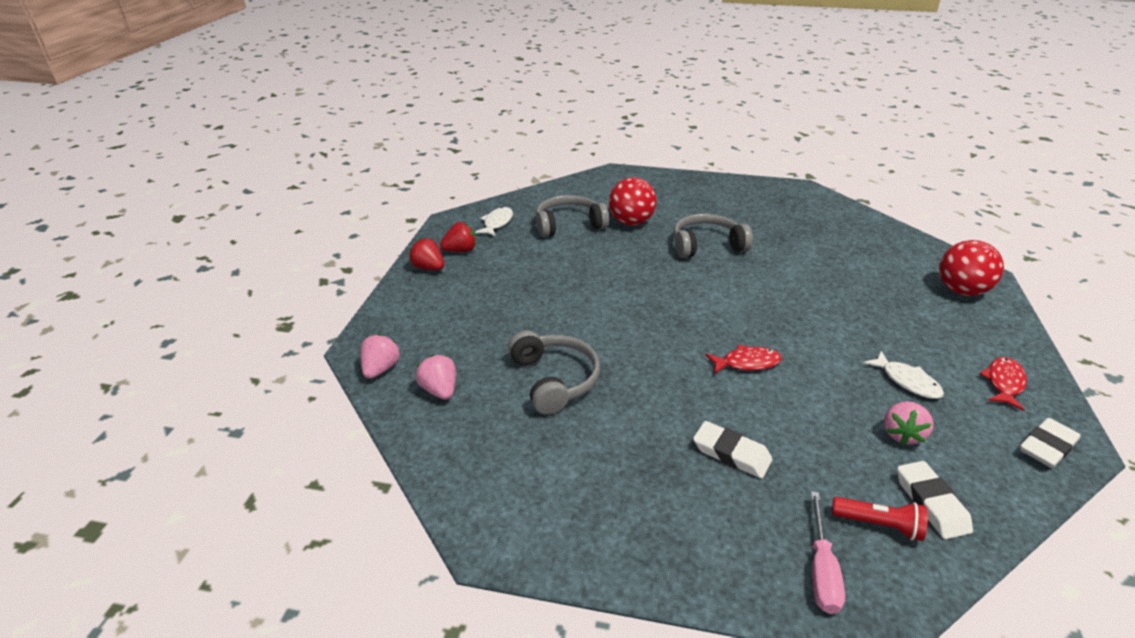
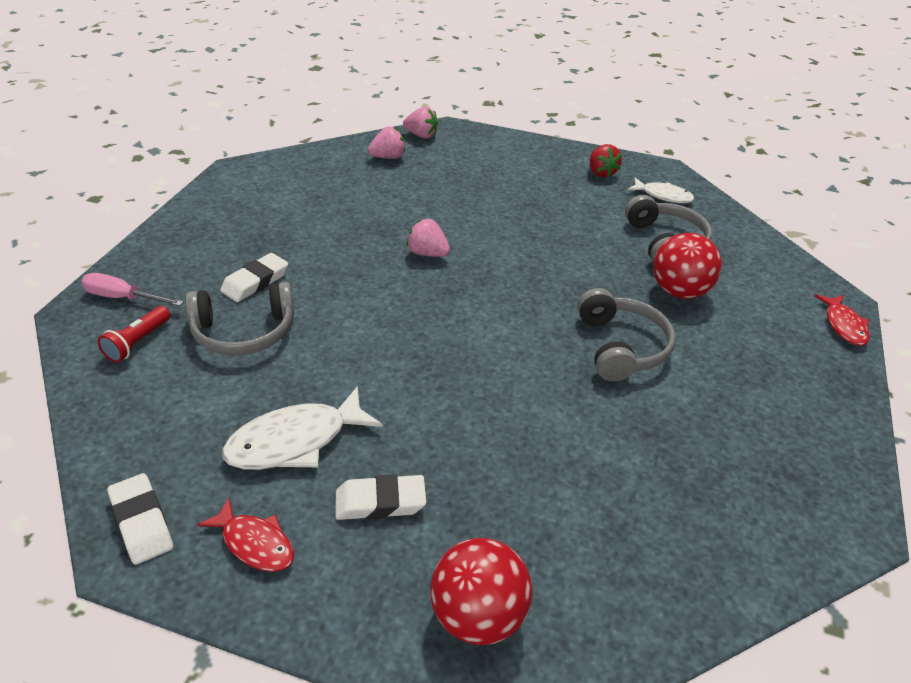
camera: 95 degrees right, 5 degrees up
red strawberry [409,238,444,270] -> none
grey headphones [508,330,600,415] -> grey headphones moved to [185,282,294,355]
red fish [705,345,782,374] -> red fish moved to [815,294,870,346]
white fish [864,351,944,399] -> white fish [222,386,382,470], size x1.61
pink strawberry [884,401,934,445] -> pink strawberry moved to [407,219,450,257]
white eraser [897,461,973,539] -> white eraser moved to [336,474,426,520]

